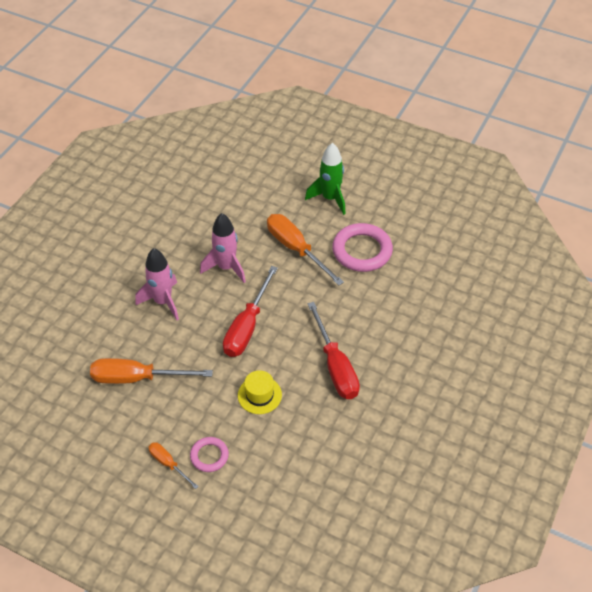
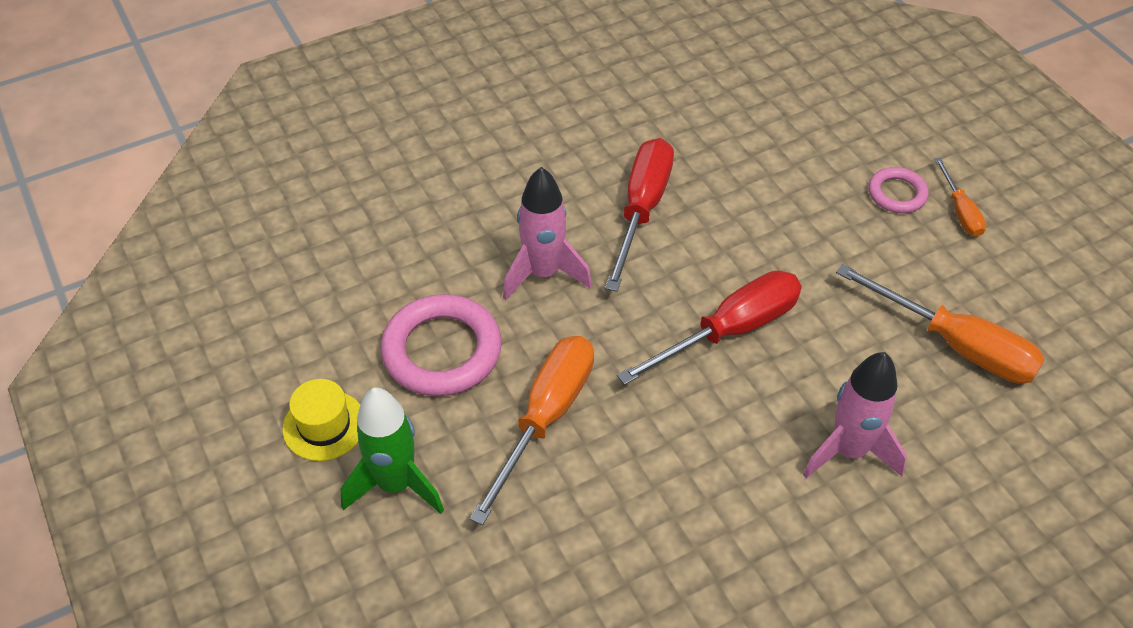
camera: 145 degrees left, 0 degrees up
pink rocket [200,213,246,283] -> pink rocket moved to [503,167,592,300]
yellow hat [238,370,282,414] -> yellow hat moved to [282,379,360,461]
orange screwdriver [267,214,344,286] -> orange screwdriver turned 150 degrees counterclockwise [470,336,594,525]

